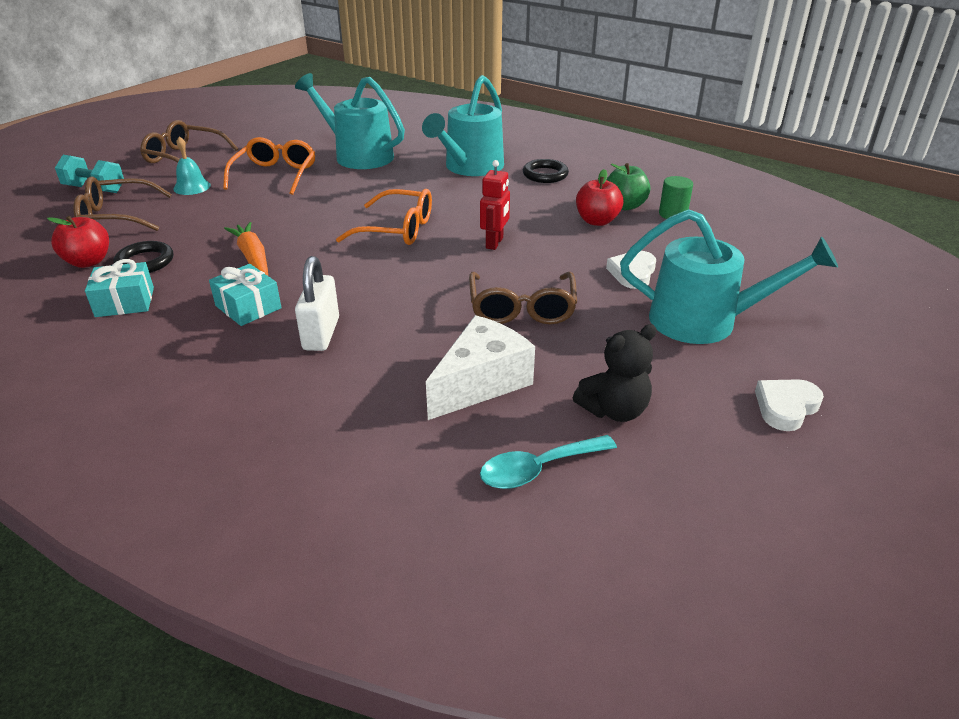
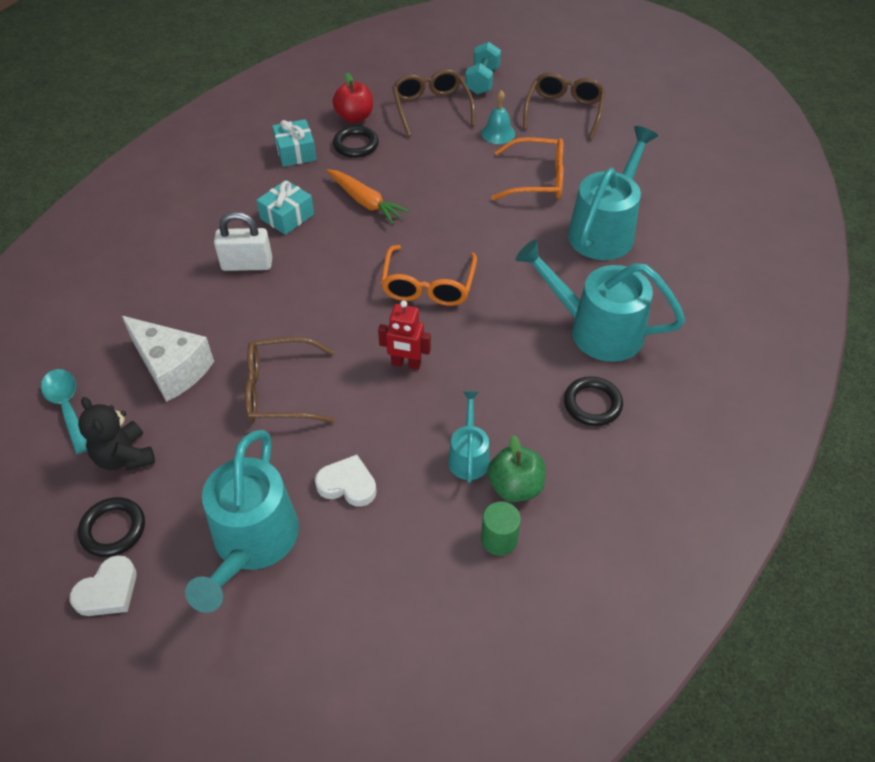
camera: 85 degrees right, 15 degrees up
orange carrot [224,222,268,276] -> orange carrot turned 75 degrees clockwise [326,169,409,224]
red apple [576,169,623,226] -> turquoise watering can [448,391,490,483]
white heart [755,379,824,431] -> white heart turned 90 degrees clockwise [70,555,137,616]
none -> black ring [78,497,145,557]

